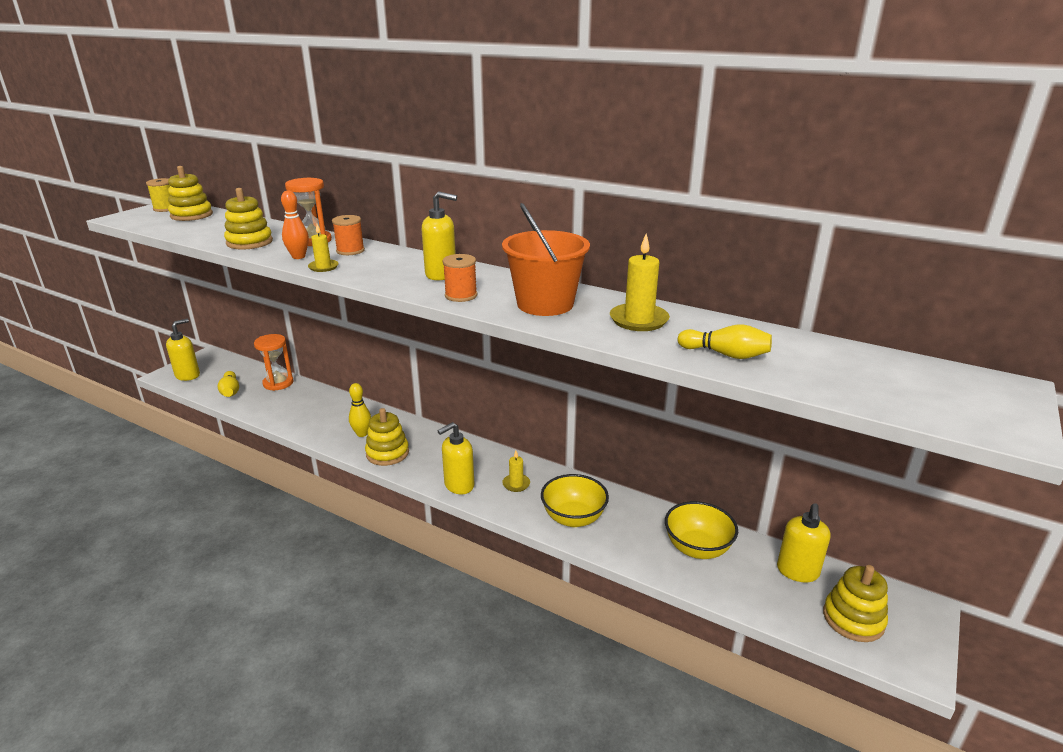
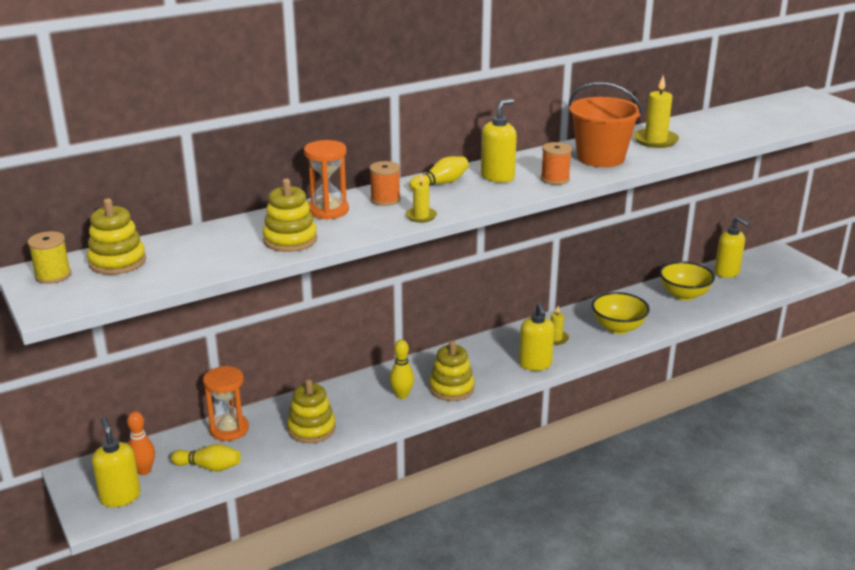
camera: 60 degrees left, 0 degrees up
orange bowling pin [281,191,309,259] -> orange bowling pin moved to [127,411,155,475]
yellow bowling pin [677,324,772,359] -> yellow bowling pin moved to [409,156,469,191]
yellow stacking toy [823,565,888,642] -> yellow stacking toy moved to [287,379,336,443]

